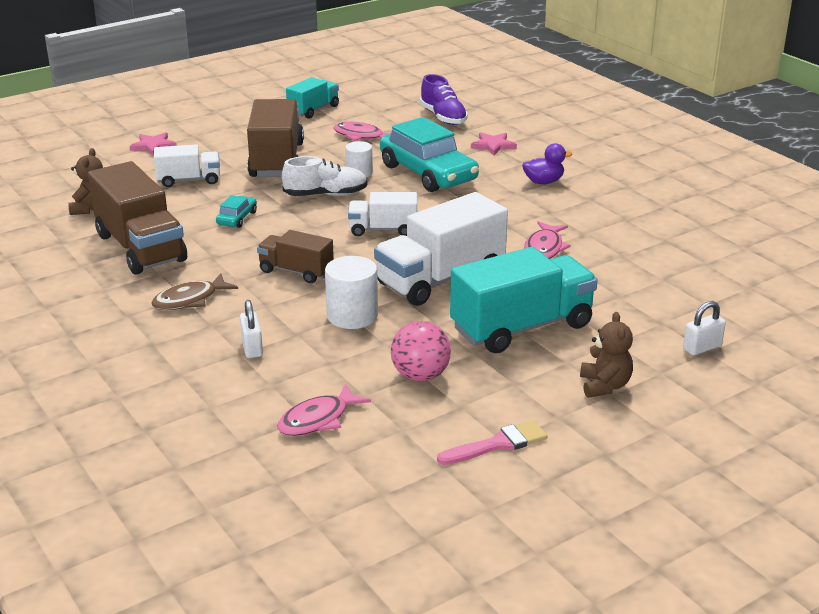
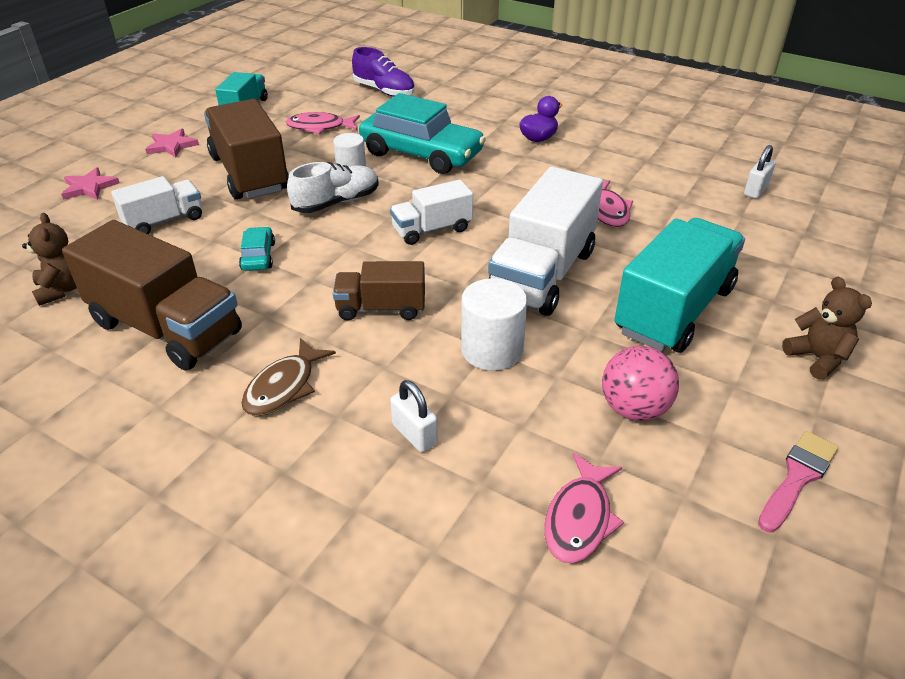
camera: 25 degrees left, 10 degrees up
pink star [471,132,517,155] -> pink star moved to [145,128,199,158]
white padlock [683,301,726,355] -> white padlock moved to [744,145,775,199]

